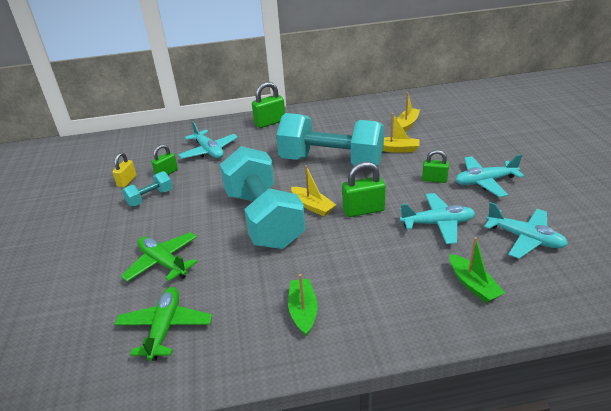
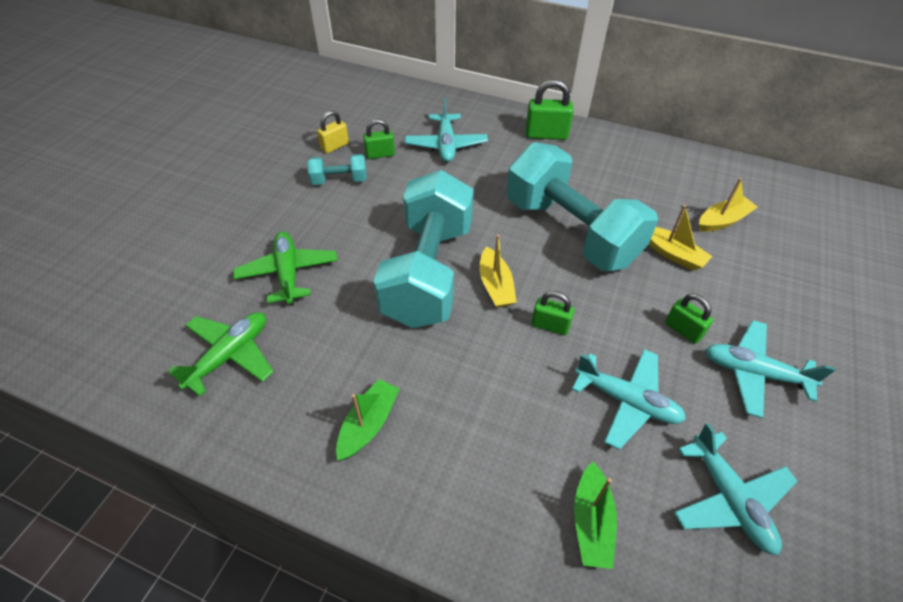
camera: 30 degrees right, 15 degrees up
green padlock [342,162,386,217] -> green padlock [531,291,574,335], size x0.65

